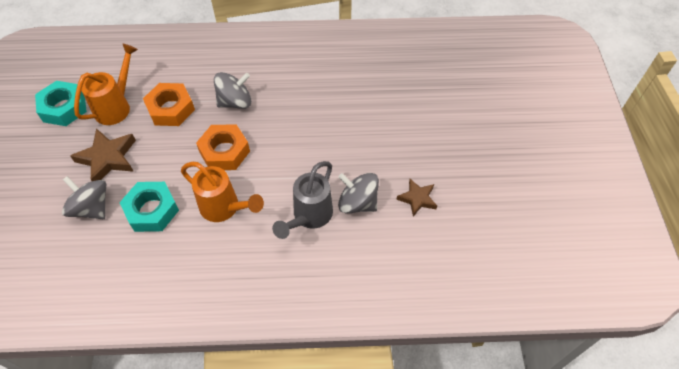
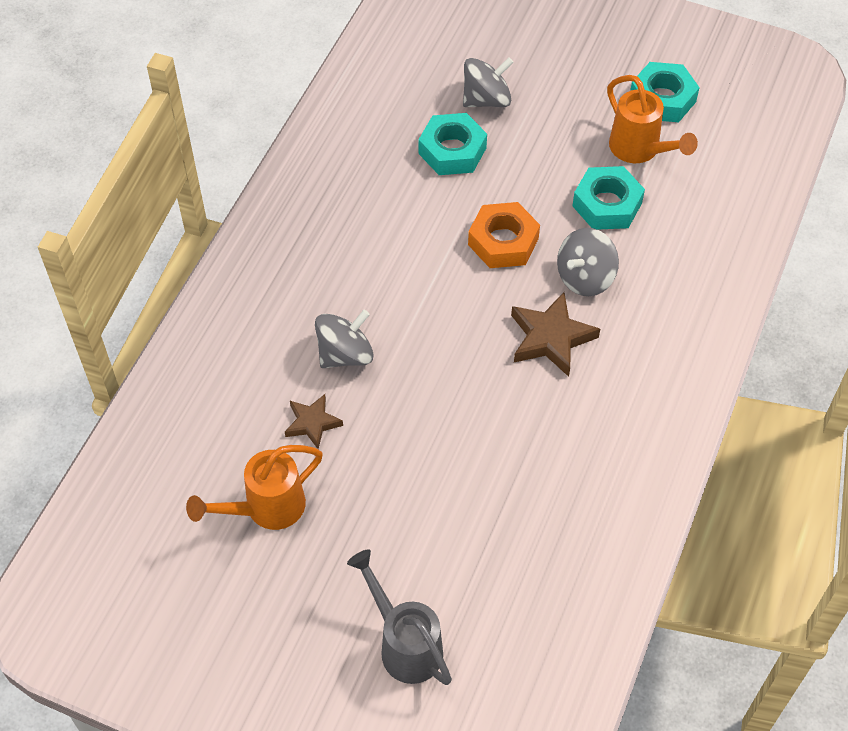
camera: 115 degrees right, 0 degrees up
brown star [70,128,136,181] -> brown star moved to [511,292,600,377]
orange nut [143,83,195,126] -> turquoise nut [572,166,645,230]
orange watering can [181,162,264,222] -> orange watering can moved to [186,445,323,530]
grey spinning top [214,72,251,109] -> grey spinning top turned 45 degrees clockwise [557,228,619,296]
grey watering can [272,161,333,239] -> grey watering can moved to [347,550,452,685]

